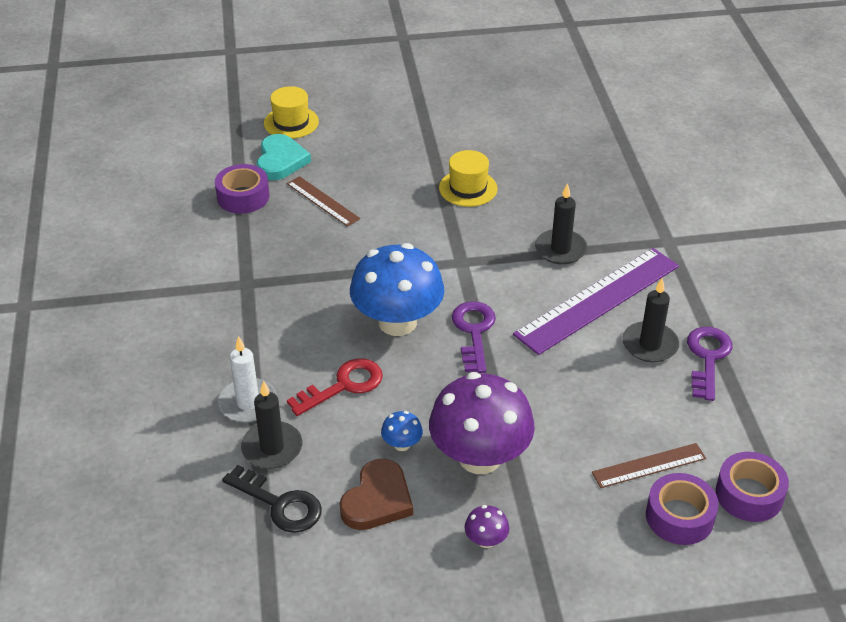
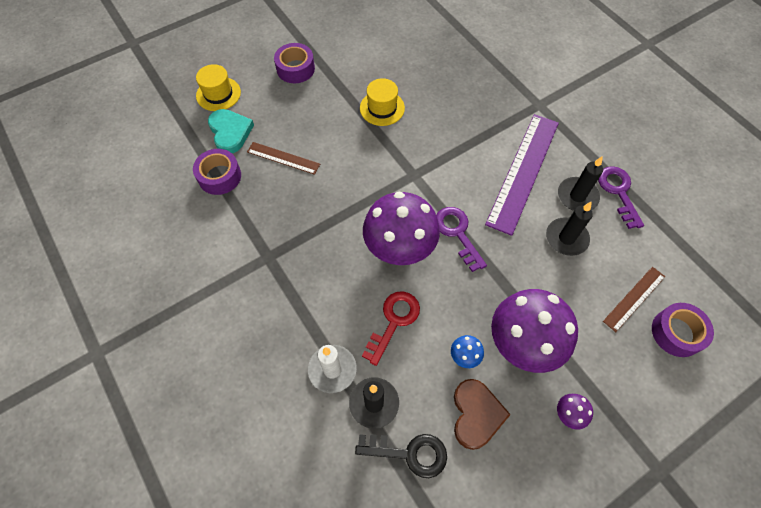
camera: 25 degrees left, 20 degrees up
blue mushroom [350,243,444,336] -> purple mushroom [363,192,440,265]
black candle [535,183,587,265] -> black candle moved to [546,202,593,256]
purple tape [716,452,789,522] -> purple tape moved to [274,43,315,83]

